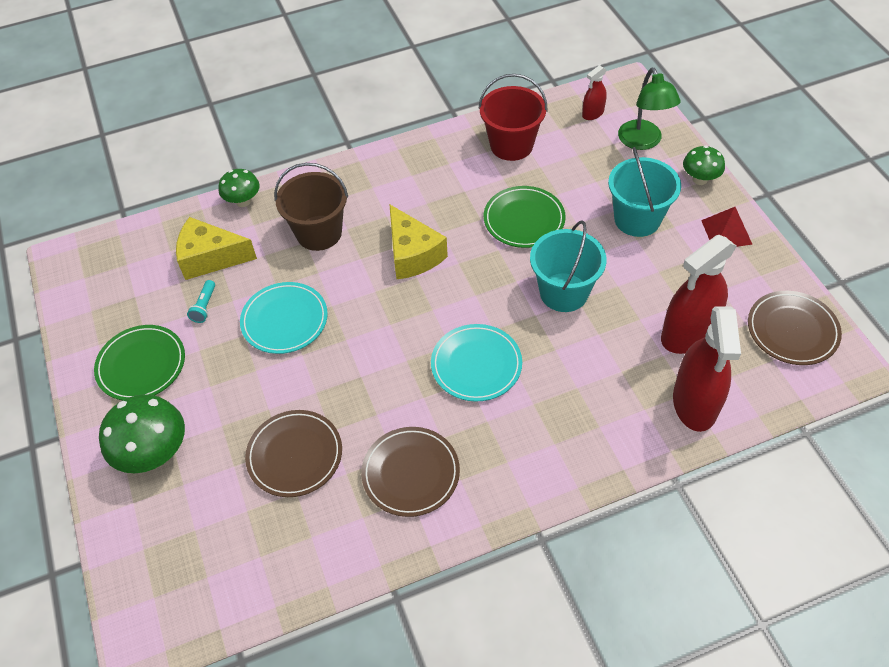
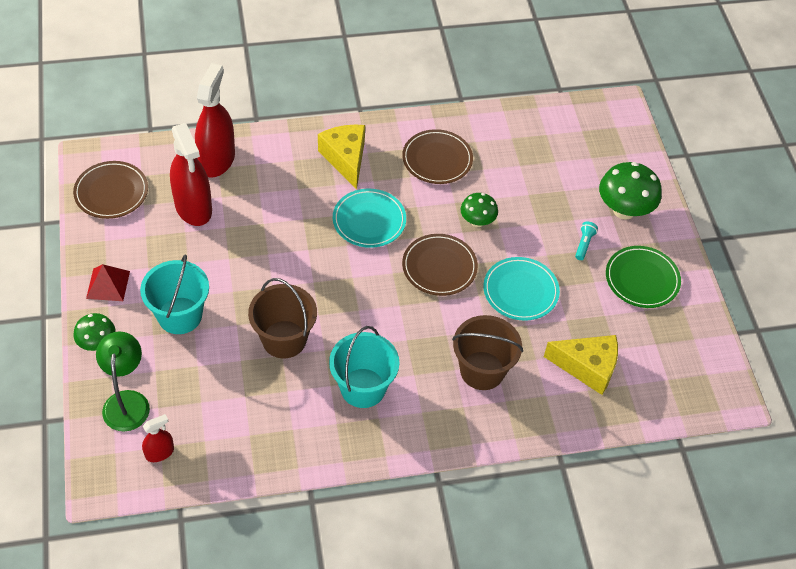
camera: 175 degrees left, 0 degrees up
turquoise flashlight [187,280,215,323] -> turquoise flashlight moved to [575,222,598,260]
green mushroom [219,169,260,207] -> green mushroom moved to [460,193,498,227]
brown plate [245,410,342,497] -> brown plate moved to [402,234,478,296]
yellow cheese [389,204,448,279] -> yellow cheese moved to [318,125,365,189]
red bucket [479,74,548,161] -> none
green plate [484,186,566,248] -> brown bucket [248,278,317,358]
turquoise bucket [530,221,607,312] -> turquoise bucket moved to [329,326,399,408]
red spray bottle [661,235,737,354] -> red spray bottle turned 90 degrees clockwise [170,123,212,226]

